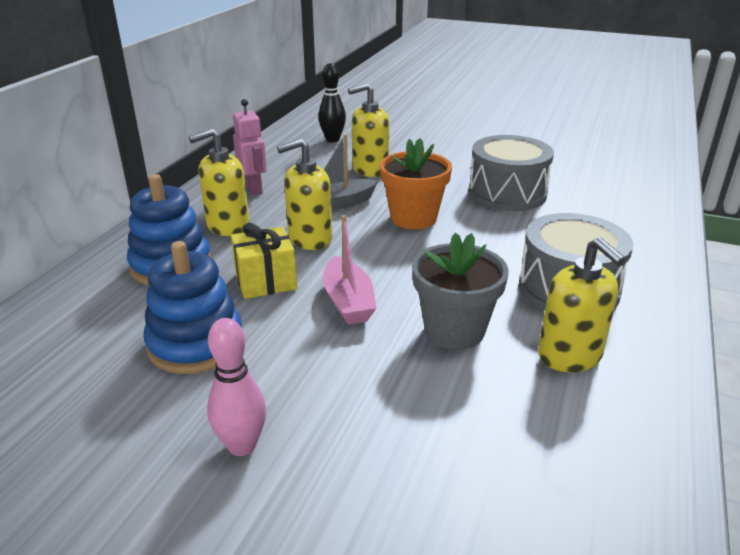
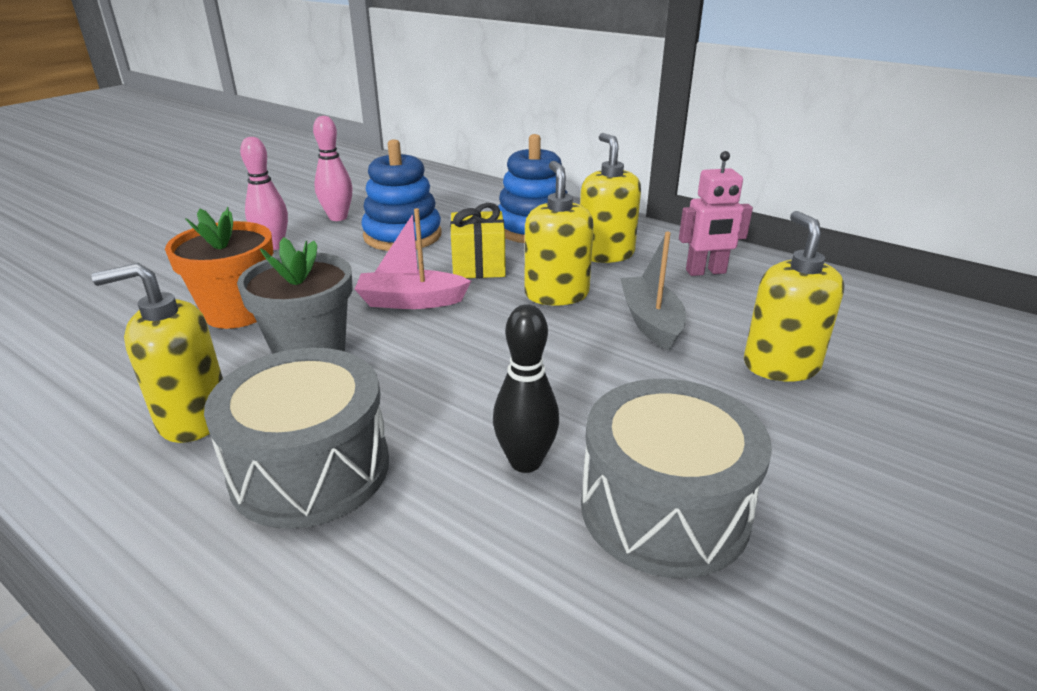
camera: 105 degrees right, 0 degrees up
black bowling pin [318,63,346,142] -> black bowling pin moved to [493,304,559,473]
orange flower pot [380,138,452,229] -> orange flower pot moved to [165,207,273,329]
none -> pink bowling pin [313,116,352,221]

